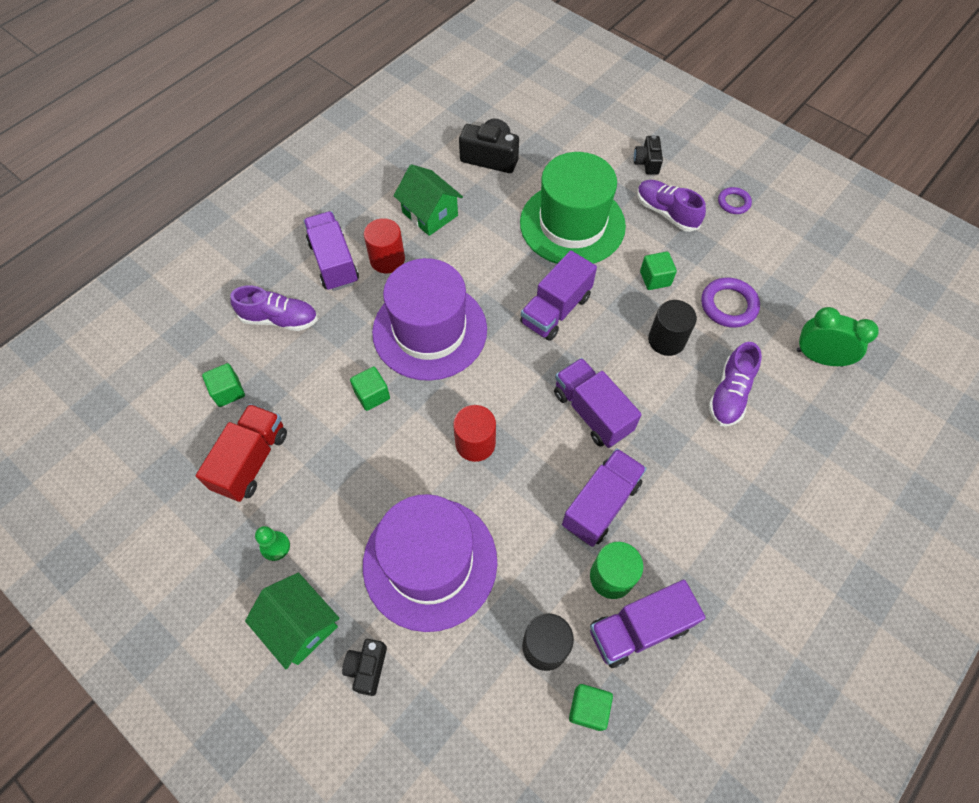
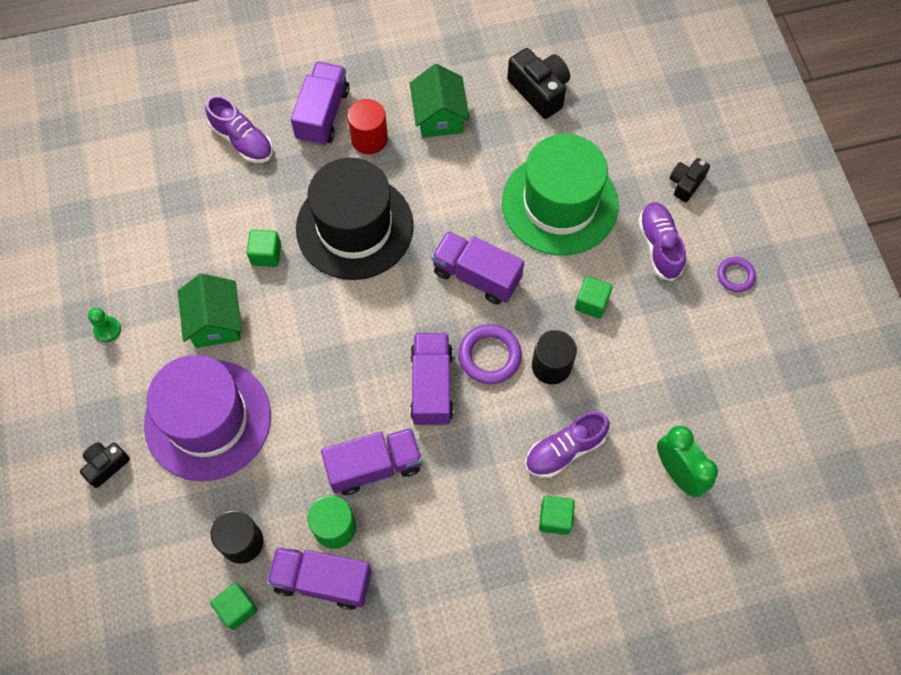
camera: 35 degrees right, 5 degrees up
red truck [196,404,287,502] -> none
green cube [202,363,245,407] -> green cube moved to [539,496,575,535]
green house [245,573,340,669] -> green house moved to [178,274,242,348]
purple hat [372,258,487,381] -> black hat [296,157,414,280]
red cylinder [453,405,496,462] -> none
purple truck [520,250,597,341] -> purple truck turned 45 degrees clockwise [431,231,524,305]
purple ring [701,278,760,328] -> purple ring moved to [458,324,522,384]

